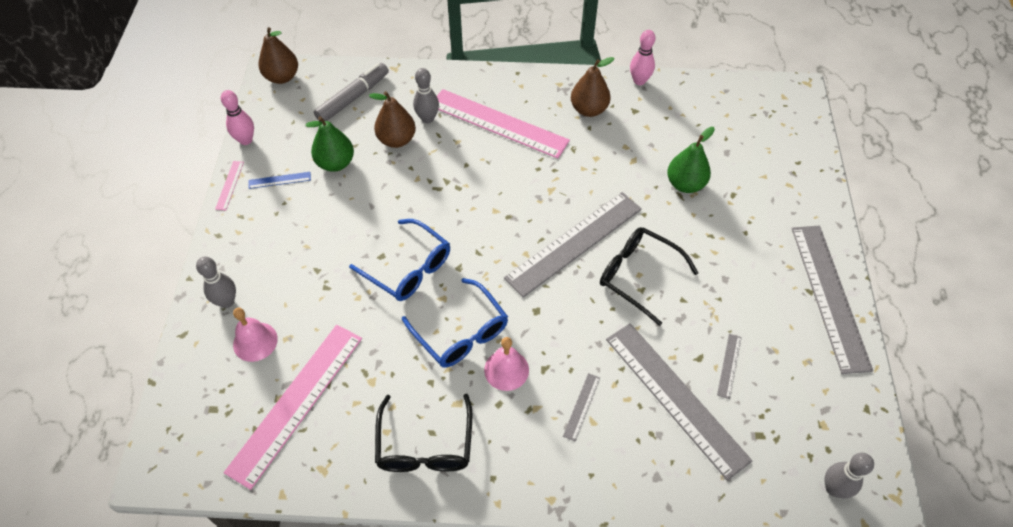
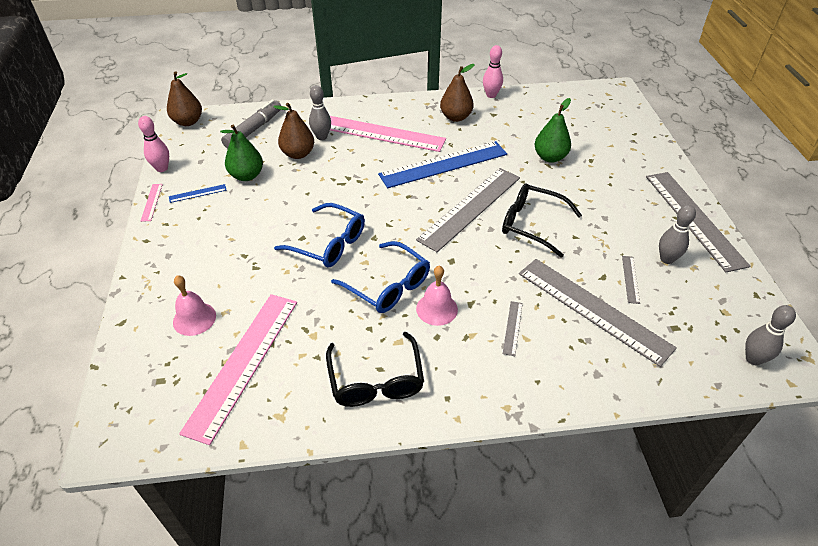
camera: 10 degrees left, 10 degrees down
grey bowling pin [196,257,236,308] -> grey bowling pin moved to [659,205,696,264]
none -> blue ruler [378,141,507,188]

